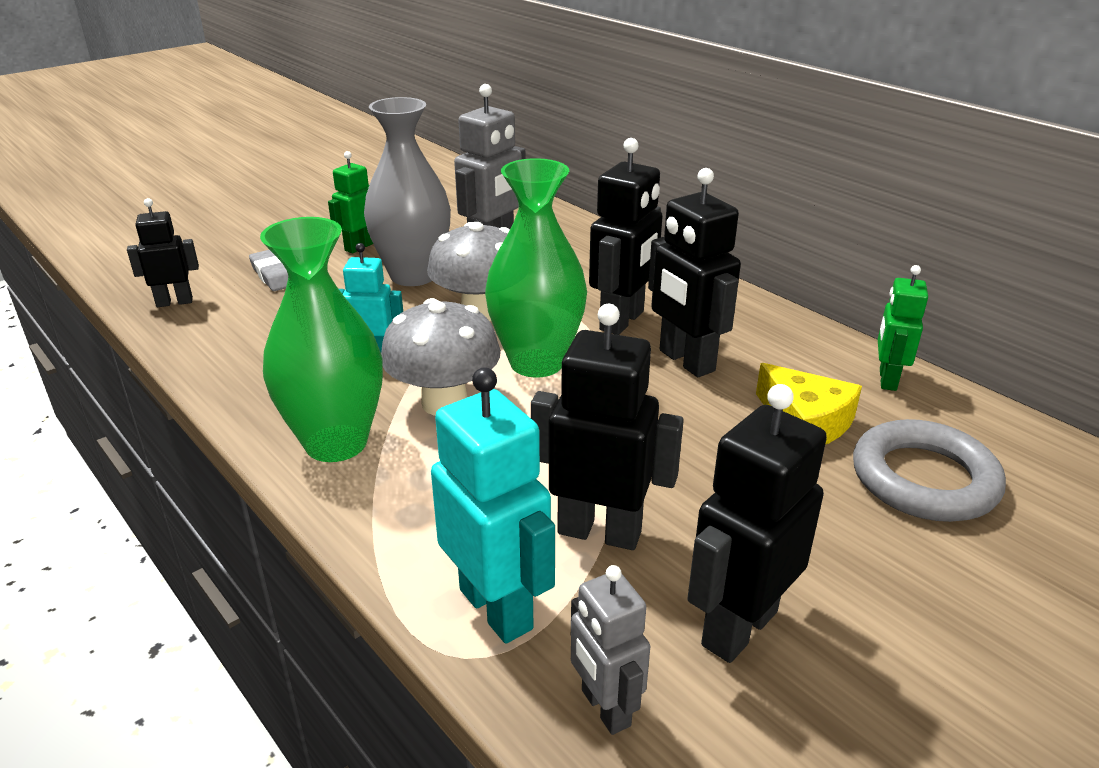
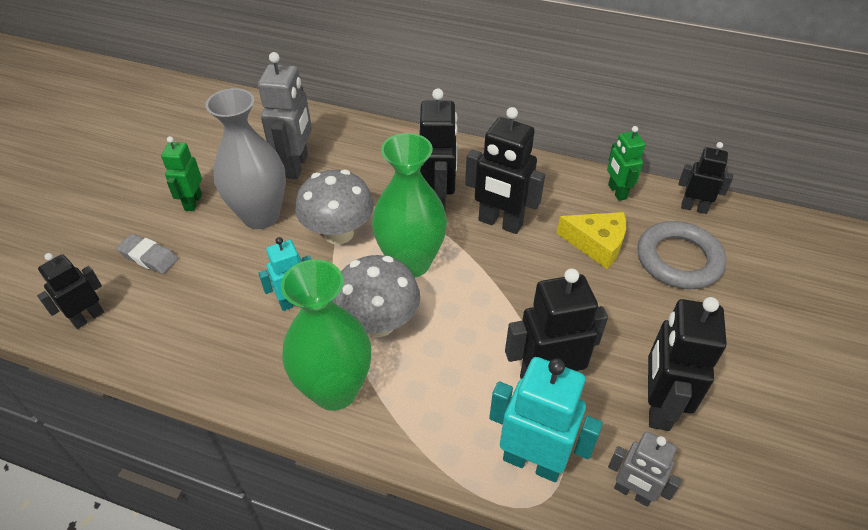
camera: 30 degrees left, 15 degrees up
none -> black robot [678,142,733,214]

